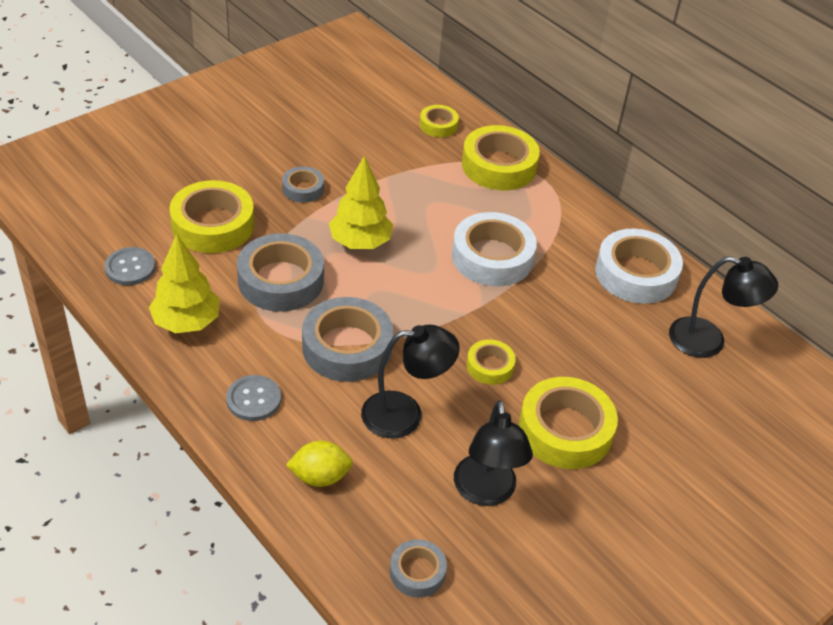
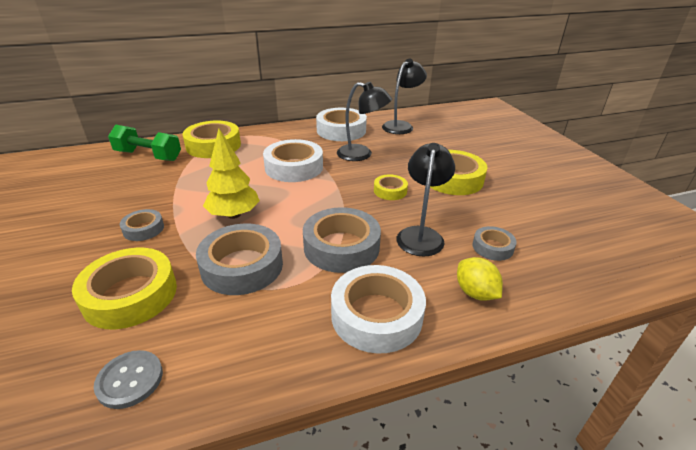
camera: 65 degrees left, 10 degrees down
yellow tree [149,234,220,333] -> none
grey button [226,375,281,421] -> white tape [331,265,426,353]
yellow lemon [286,441,353,487] -> yellow lemon turned 45 degrees counterclockwise [457,257,503,301]
grey tape [390,539,447,597] -> grey tape moved to [473,226,517,261]
yellow tape [420,105,459,137] -> green dumbbell [108,125,181,161]
black lamp [454,400,533,506] -> black lamp moved to [337,82,392,161]

